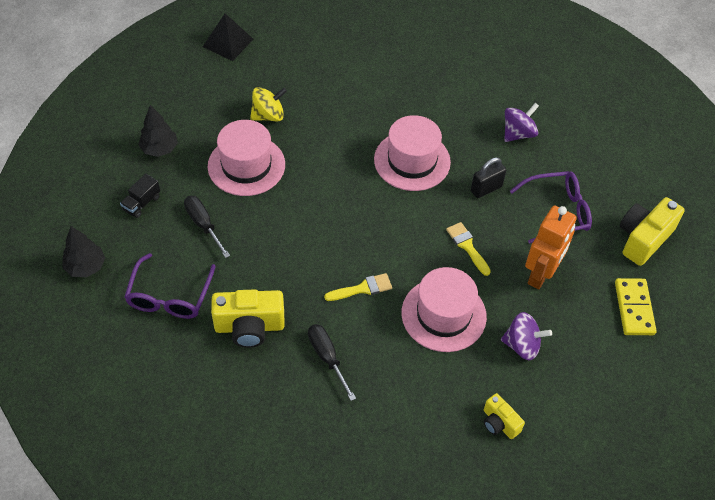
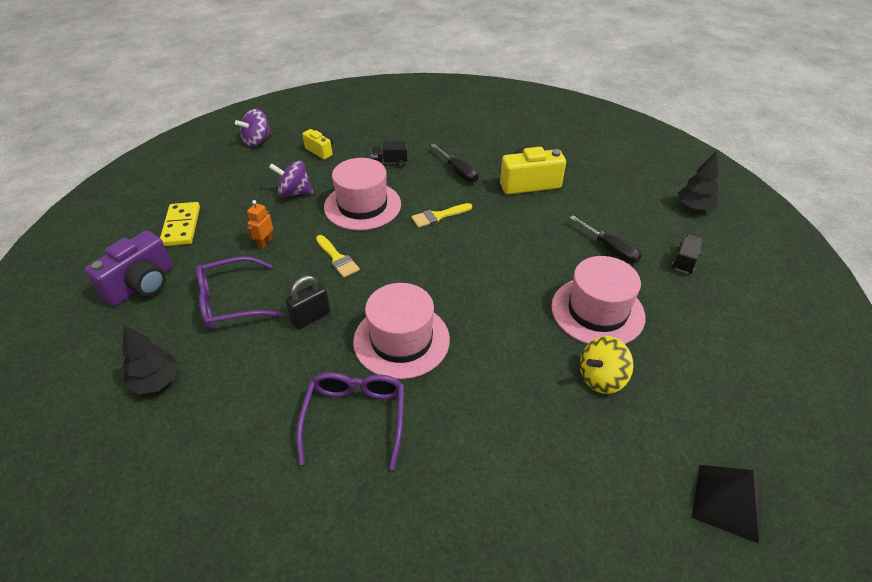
camera: 175 degrees right, 10 degrees down
purple glasses [124,253,216,319] -> purple glasses moved to [296,372,404,470]
black tree [138,105,178,157] -> black tree moved to [122,325,179,395]
purple spinning top [504,103,539,142] -> purple spinning top moved to [235,109,272,147]
orange robot [525,205,577,289] -> orange robot [247,200,273,249], size x0.48
yellow camera [620,197,685,266] -> purple camera [85,231,173,306]
none -> black truck [371,141,407,167]

